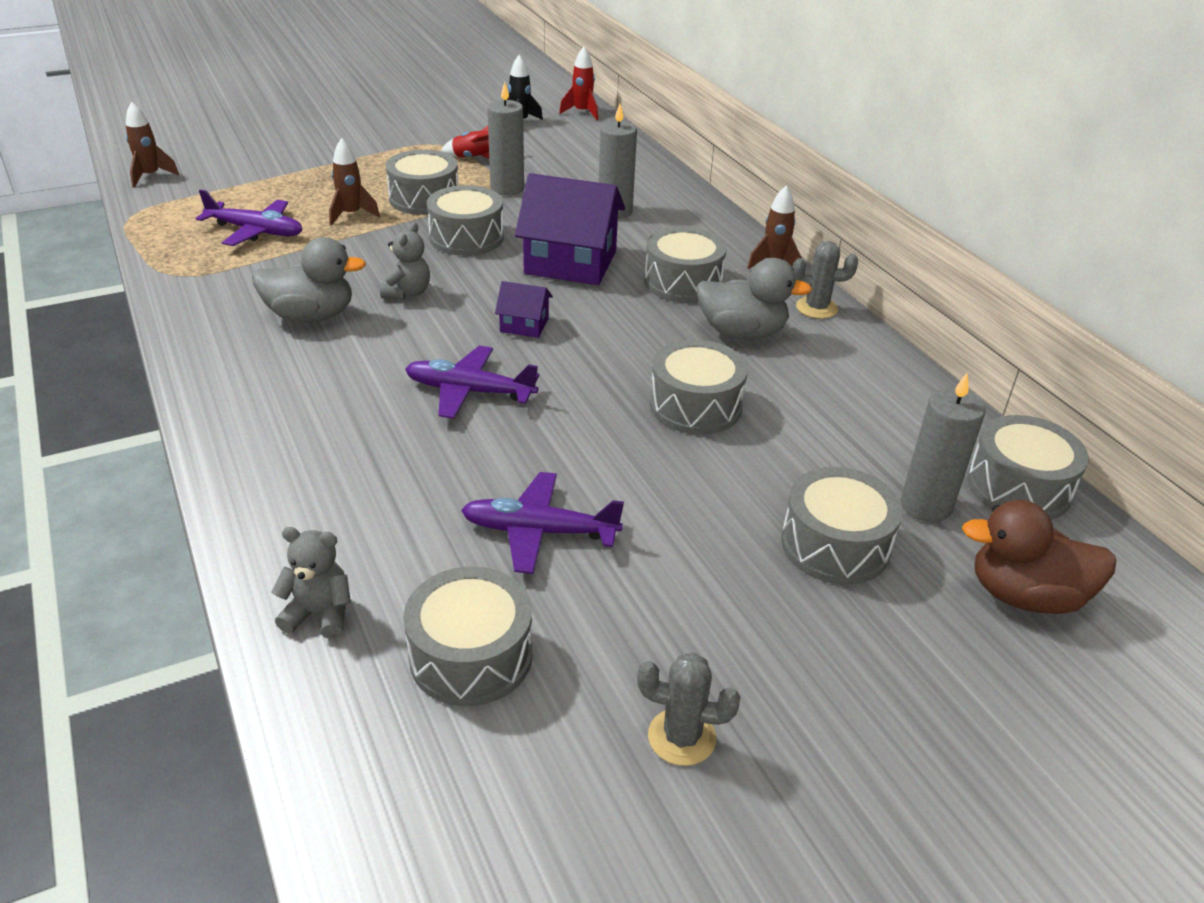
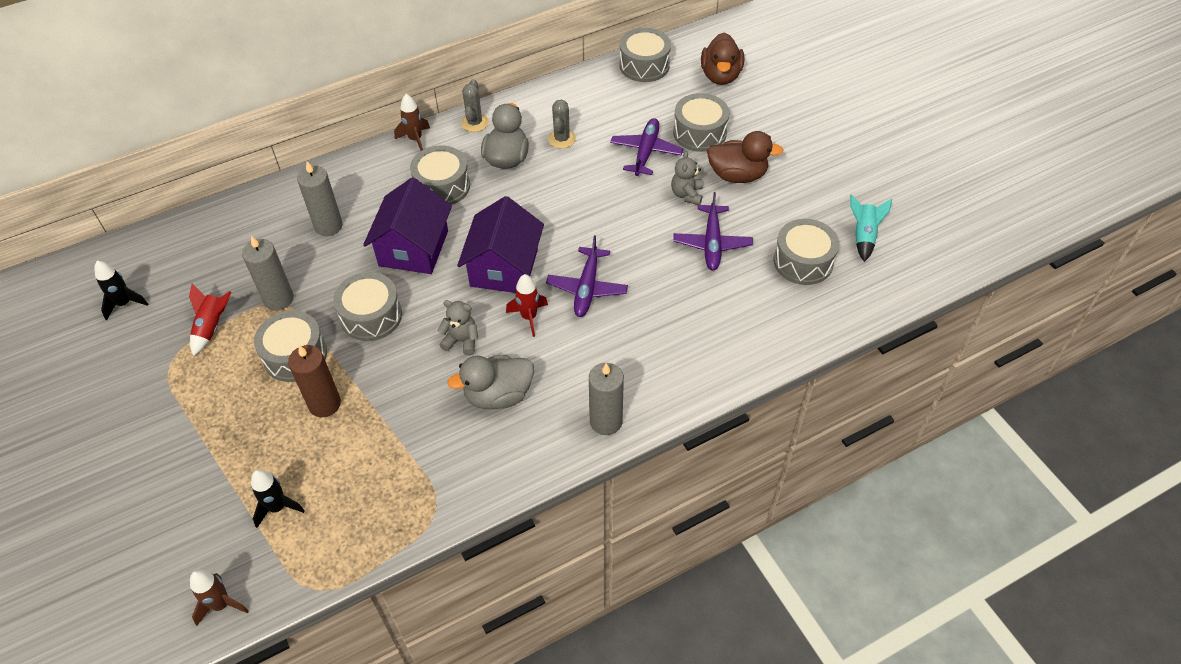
camera: 90 degrees left, 15 degrees up
purple plane [196,190,303,246] -> purple plane moved to [610,118,683,176]
grey duck [252,237,366,322] -> grey duck turned 105 degrees counterclockwise [447,355,534,409]
grey teddy bear [271,527,351,639] -> grey teddy bear moved to [671,151,703,205]
brown rocket [329,138,380,226] -> brown candle [288,345,341,417]
purple house [495,281,553,338] -> purple house [457,196,544,293], size x2.10
red rocket [559,47,598,120] -> red rocket moved to [506,274,548,337]
grey cactus [637,652,740,766] -> grey cactus moved to [548,100,576,149]
grey drum [650,340,748,435] -> none
grey candle [901,373,985,522] -> grey candle moved to [589,363,624,435]
none -> black rocket [251,470,305,528]
none -> brown duck [707,131,783,183]
none -> turquoise rocket [850,194,892,262]

